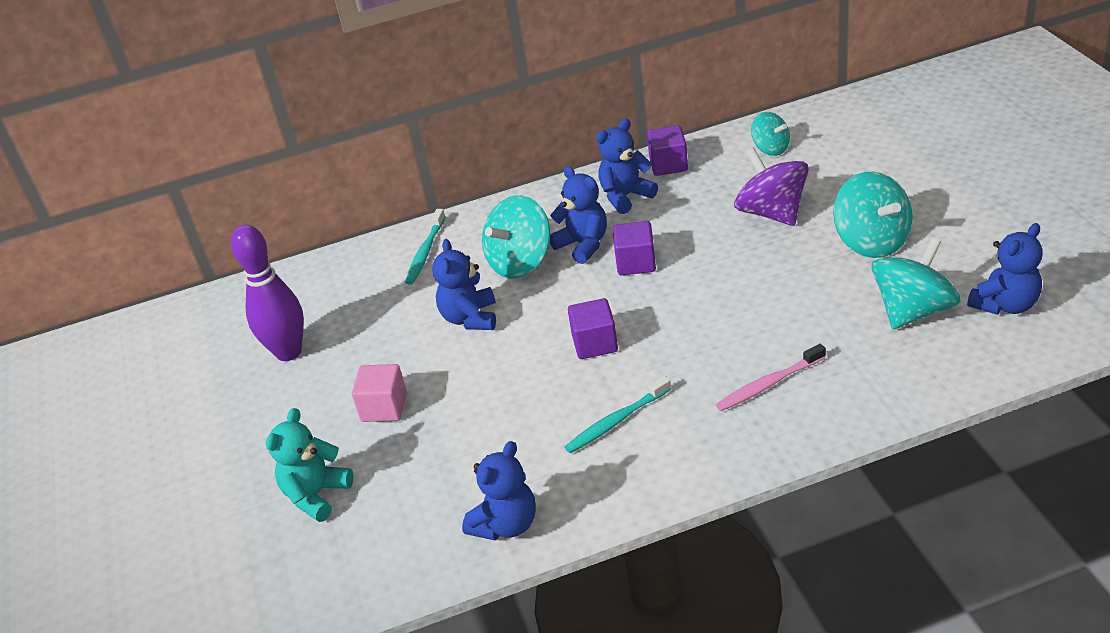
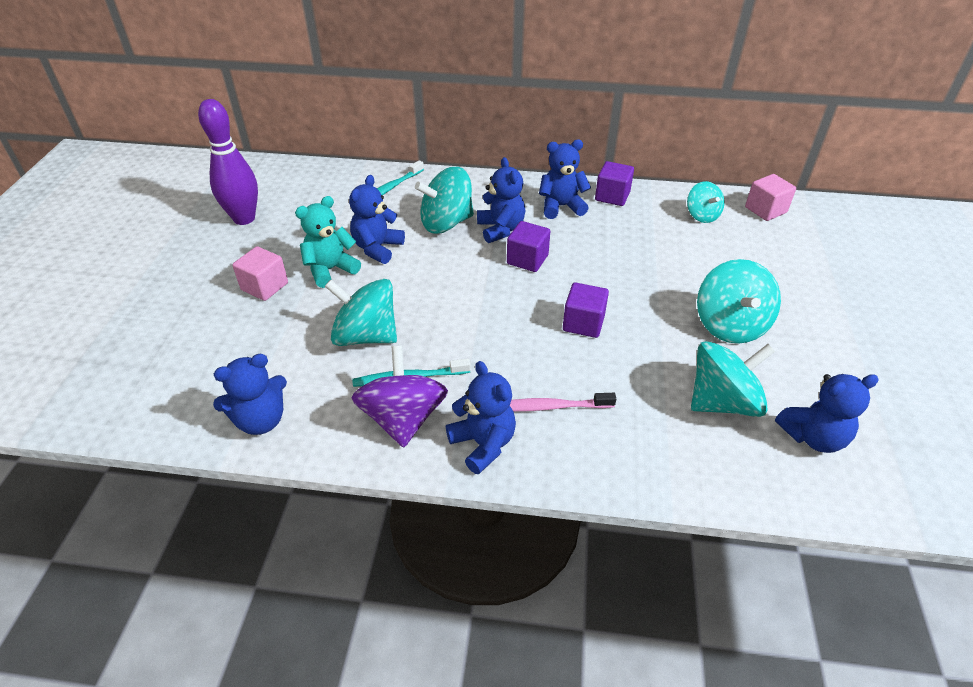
camera: 20 degrees right, 5 degrees up
turquoise teddy bear [266,408,354,522] -> turquoise teddy bear moved to [295,196,361,288]
purple cube [568,298,618,359] -> purple cube moved to [563,283,609,338]
purple spinning top [734,148,809,226] -> purple spinning top moved to [352,346,448,448]
none -> turquoise spinning top [325,279,397,346]
none -> blue teddy bear [446,361,516,474]
none -> pink cube [745,174,796,221]

